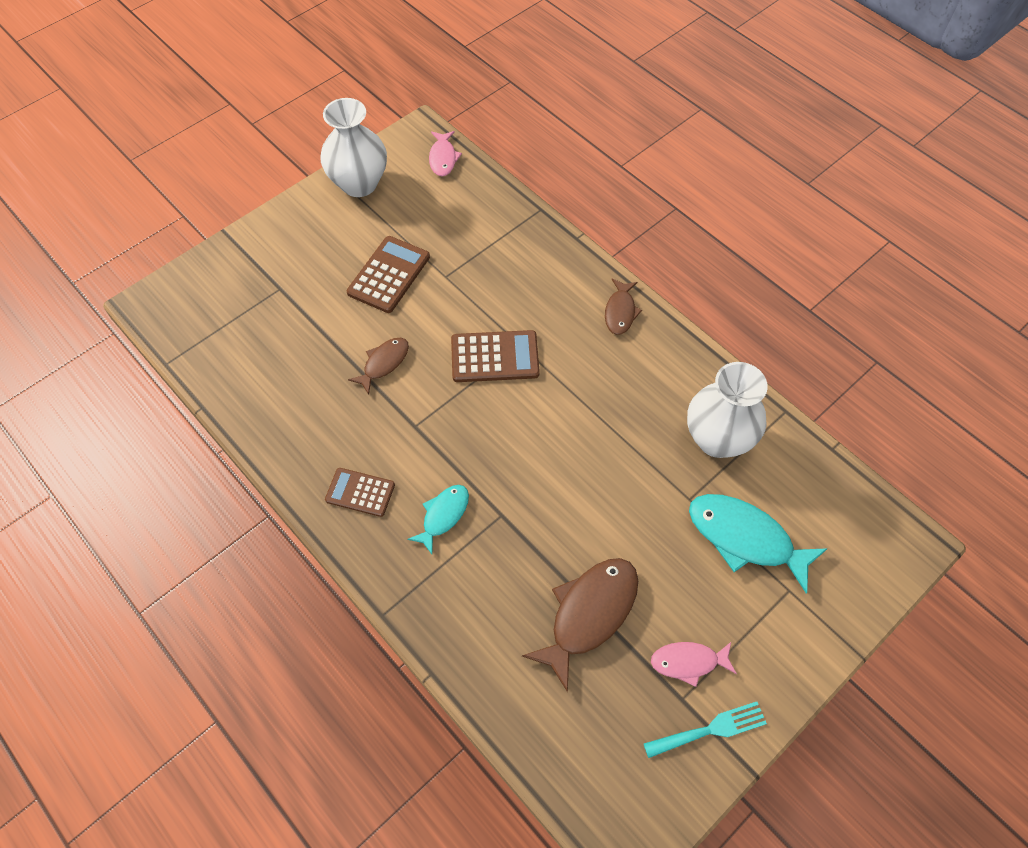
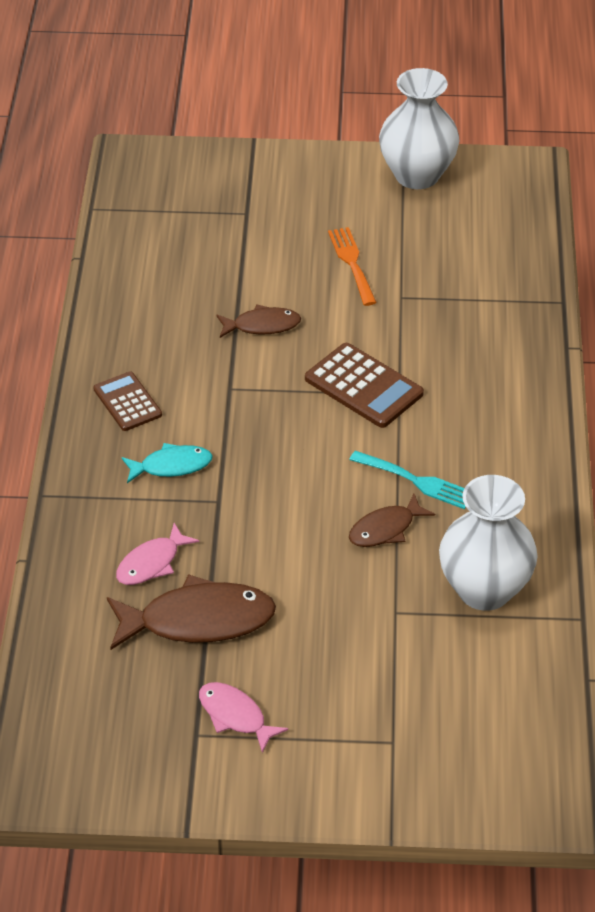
camera: 45 degrees right, 15 degrees down
brown calculator [347,236,430,313] -> orange fork [328,227,377,306]
pink fish [429,131,462,176] -> pink fish moved to [116,523,199,585]
brown fish [605,278,642,335] -> brown fish moved to [349,494,435,547]
turquoise fork [644,702,767,758] -> turquoise fork moved to [349,451,466,509]
turquoise fish [689,494,828,594] -> none

